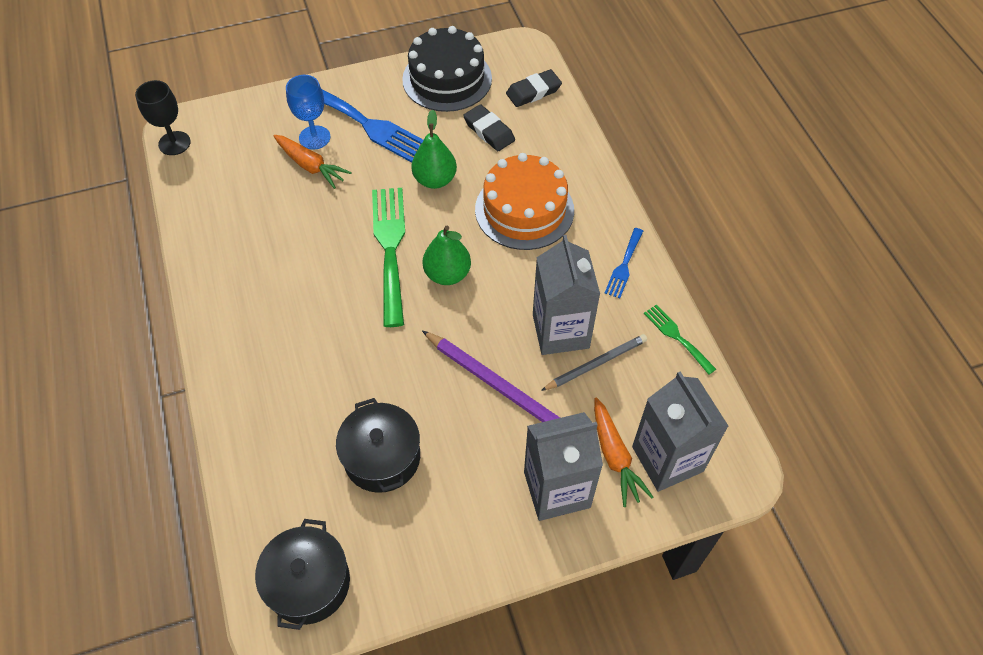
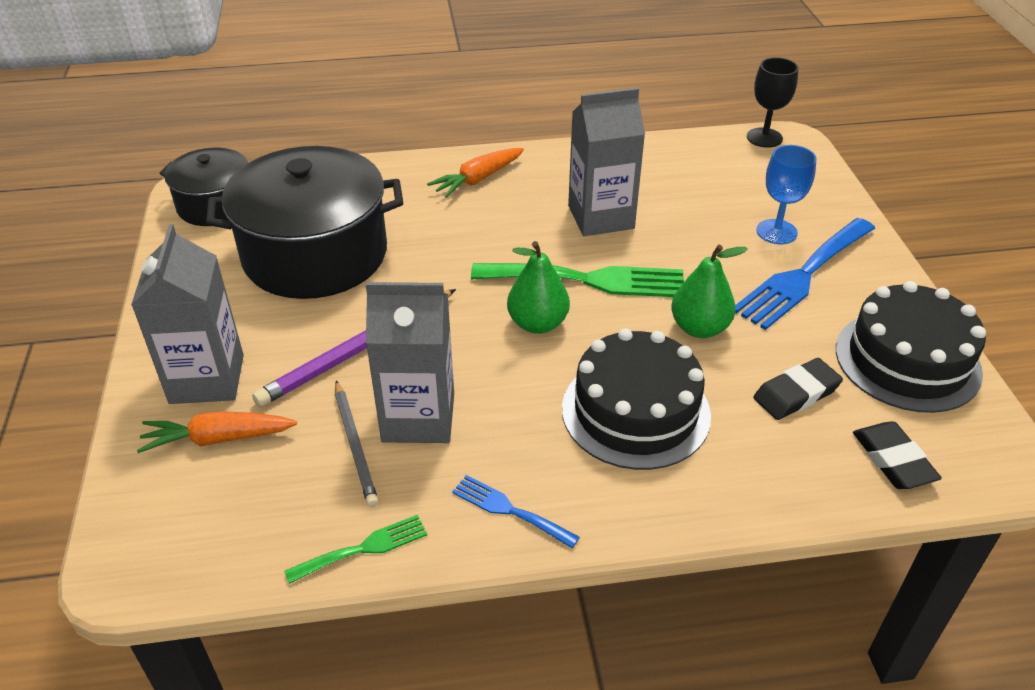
camera: 100 degrees right, 15 degrees down
orange carrot [274,135,352,189] -> orange carrot moved to [427,148,524,198]
black pot [336,398,420,493] -> black pot [206,146,403,299], size x1.77
orange cake [475,153,574,250] -> black cake [562,328,711,470]
grey carton [632,371,728,492] -> grey carton moved to [568,88,645,236]

